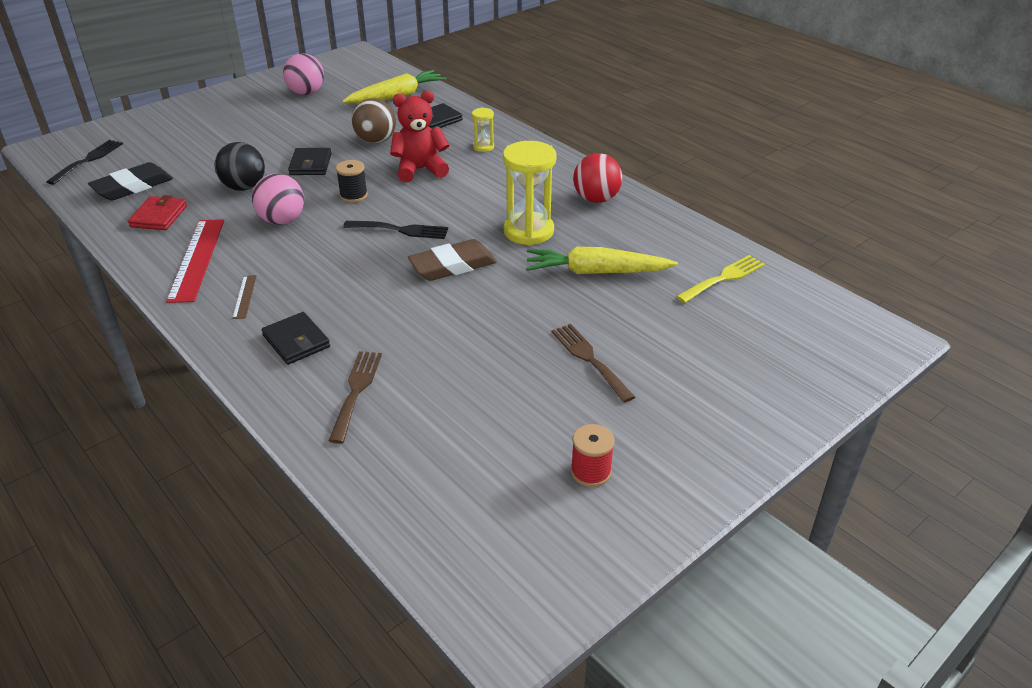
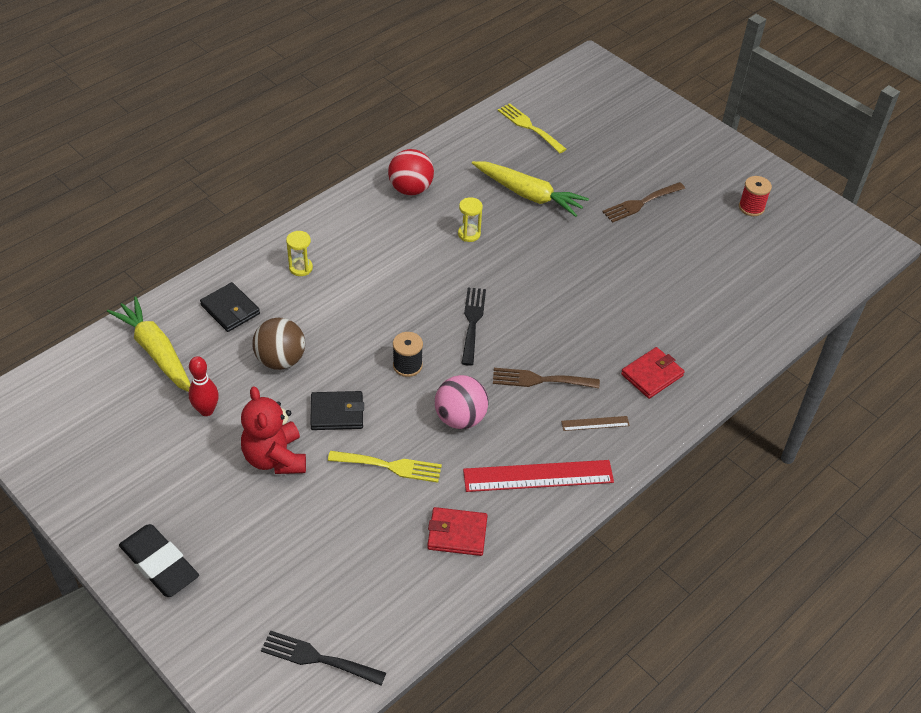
camera: 95 degrees left, 10 degrees up
black eraser [88,162,173,201] -> black eraser moved to [119,524,199,597]
black ball [215,142,265,191] -> yellow fork [328,451,442,483]
black wallet [262,312,330,365] -> red wallet [621,347,685,399]
pink ball [283,53,324,95] -> none
brown fork [329,351,382,444] -> brown fork moved to [493,368,600,388]
red teddy bear [390,91,449,182] -> red teddy bear moved to [241,386,306,474]
brown eraser [408,239,497,281] -> none
yellow hourglass [503,141,557,245] -> yellow hourglass [458,197,483,242], size x0.49
yellow carrot [526,247,678,274] -> yellow carrot turned 60 degrees counterclockwise [472,161,589,217]
none -> red bowling pin [189,356,219,416]

